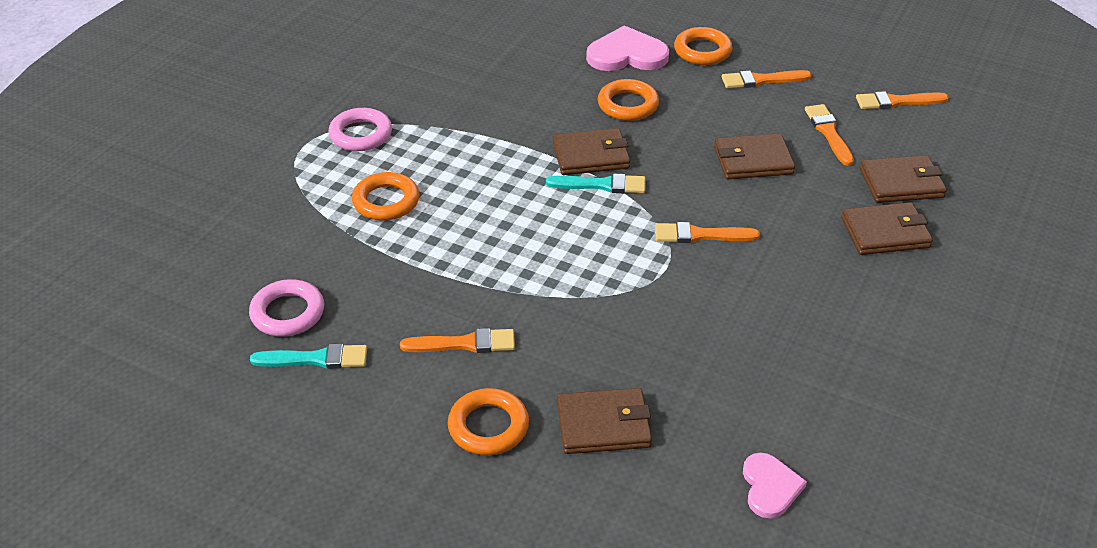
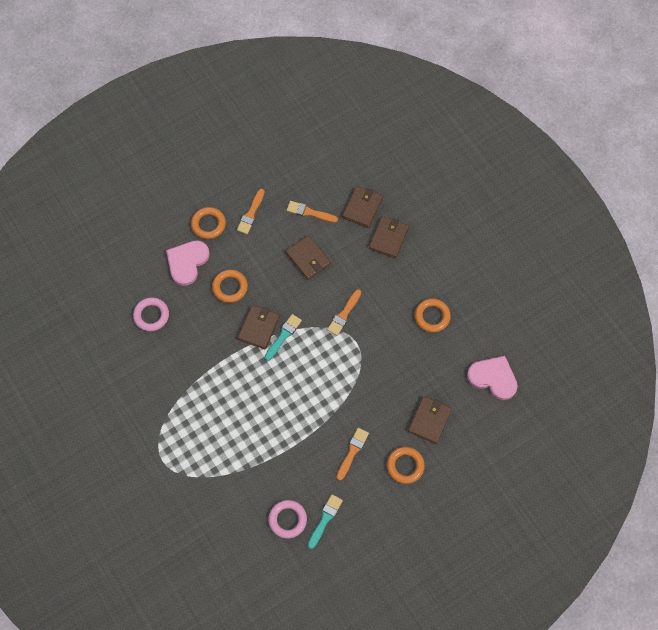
camera: 60 degrees left, 25 degrees up
pink ring [328,108,392,151] -> pink ring moved to [133,297,169,331]
orange ring [352,172,419,221] -> orange ring moved to [415,299,451,333]
brown wallet [714,133,795,179] -> brown wallet turned 60 degrees counterclockwise [286,235,331,280]
pink heart [743,453,807,519] -> pink heart [467,356,518,400], size x1.61
orange brush [856,91,949,109] -> none

